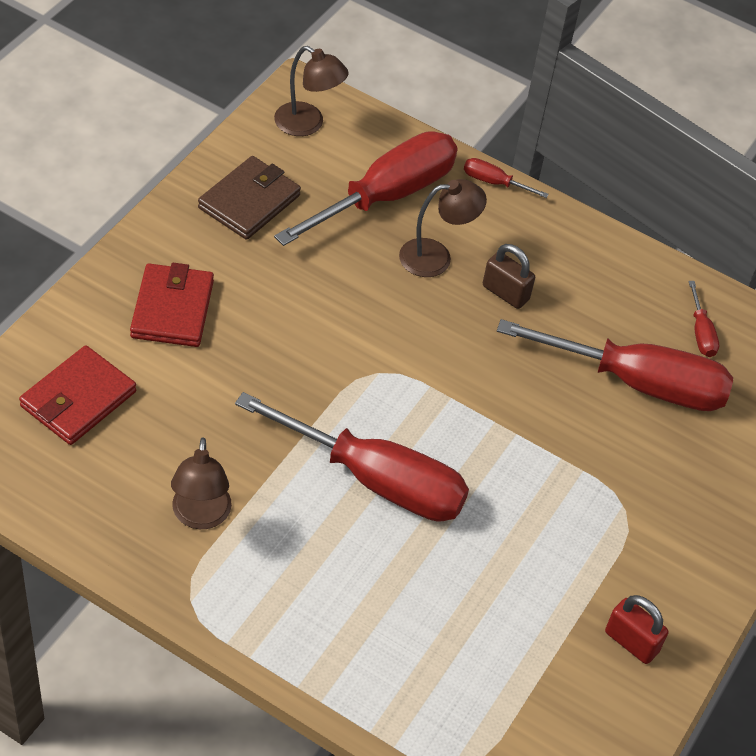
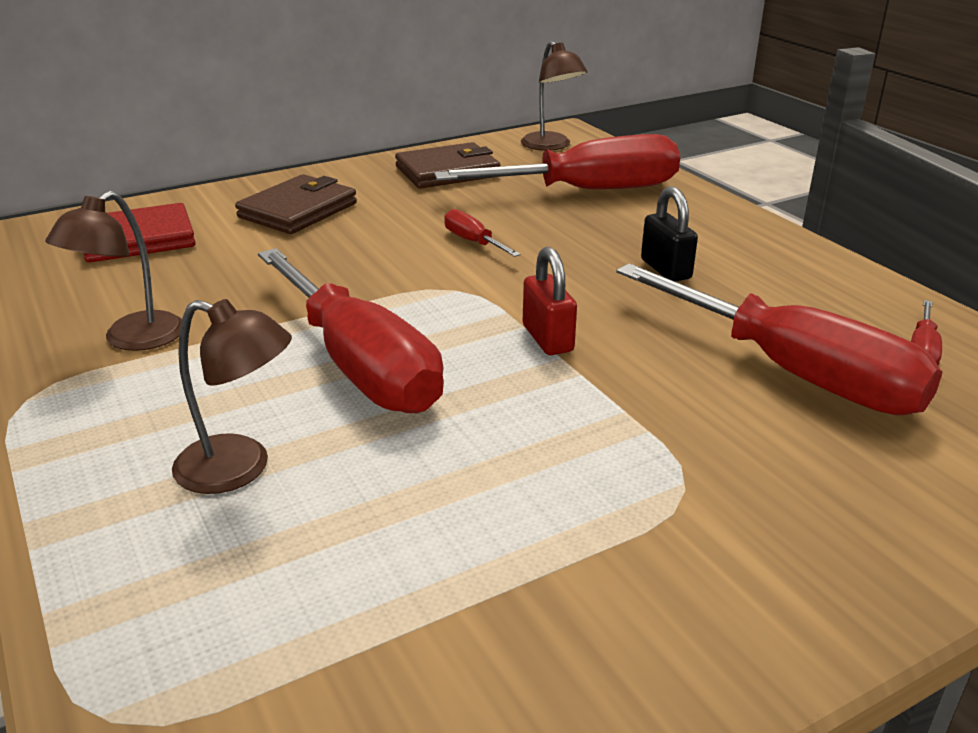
camera: 35 degrees right, 20 degrees down
red wallet [130,263,214,347] -> brown wallet [235,174,357,234]
brown lamp [399,179,487,277] -> brown lamp moved to [172,299,292,494]
red screwdriver [464,158,549,198] -> red screwdriver moved to [444,209,521,257]
brown padlock [483,244,535,309] -> black padlock [641,186,698,282]
red padlock [605,595,668,664] -> red padlock moved to [523,247,577,355]

